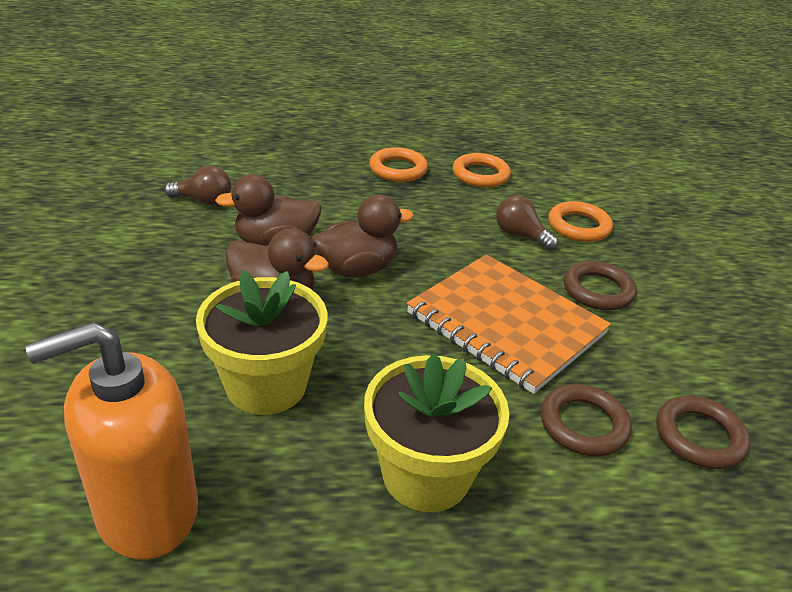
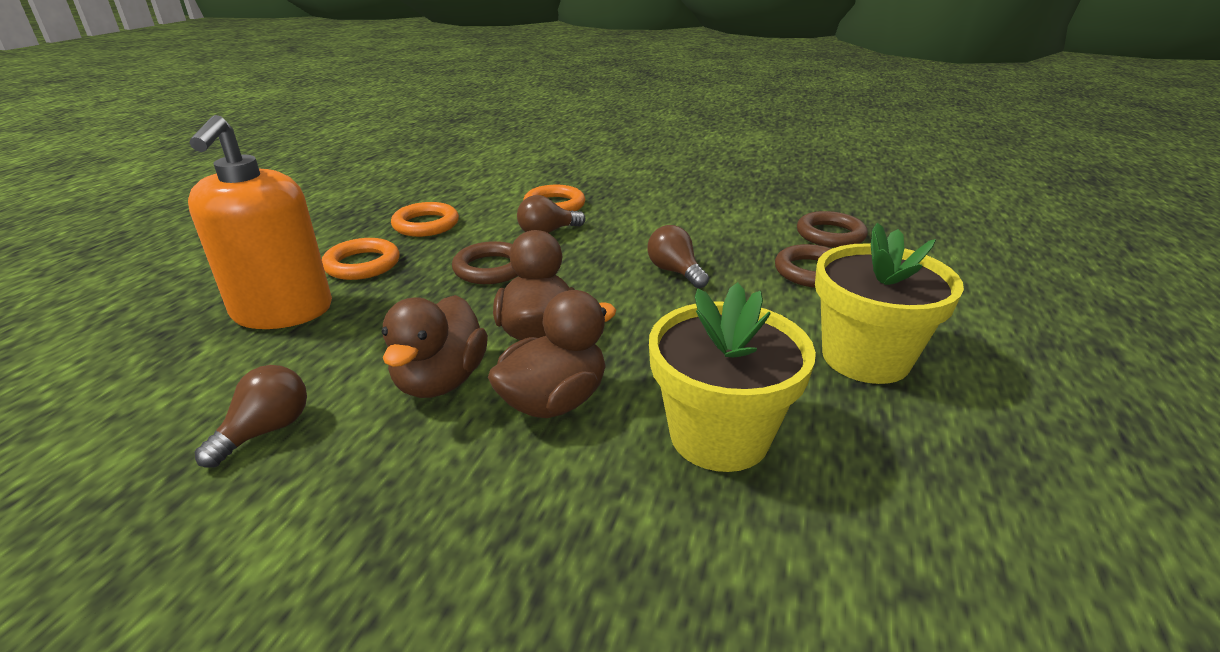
camera: 65 degrees left, 5 degrees down
orange soap dispenser [25,322,198,560] -> orange soap dispenser moved to [188,115,332,329]
orange notebook [407,254,611,394] -> brown light bulb [647,225,709,288]
brown ring [564,261,637,311] -> brown ring moved to [452,241,518,284]

